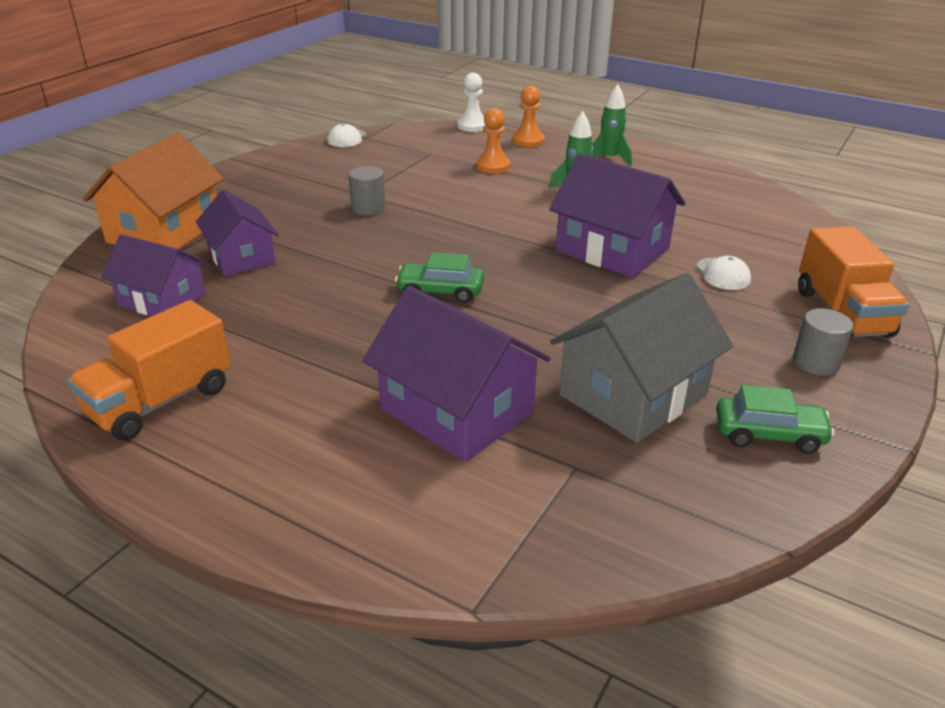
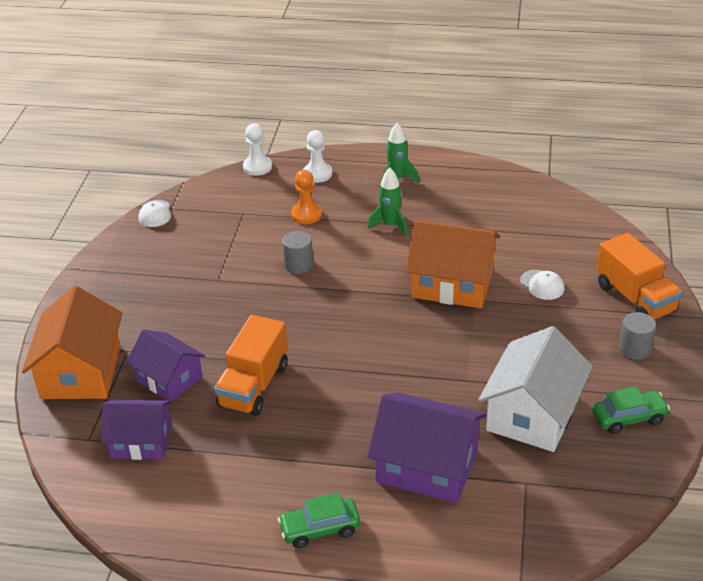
camera: 20 degrees left, 5 degrees up
orange truck [68,300,231,441] -> orange truck moved to [214,315,288,416]
grey cylinder [348,166,385,215] -> grey cylinder moved to [282,231,313,274]
green car [395,252,484,303] -> green car moved to [278,492,360,548]
orange pawn [512,86,545,147] -> white pawn [303,130,332,183]
purple house [549,153,685,278] -> orange house [405,220,500,308]
grey house [550,273,733,443] -> white house [478,326,593,452]

